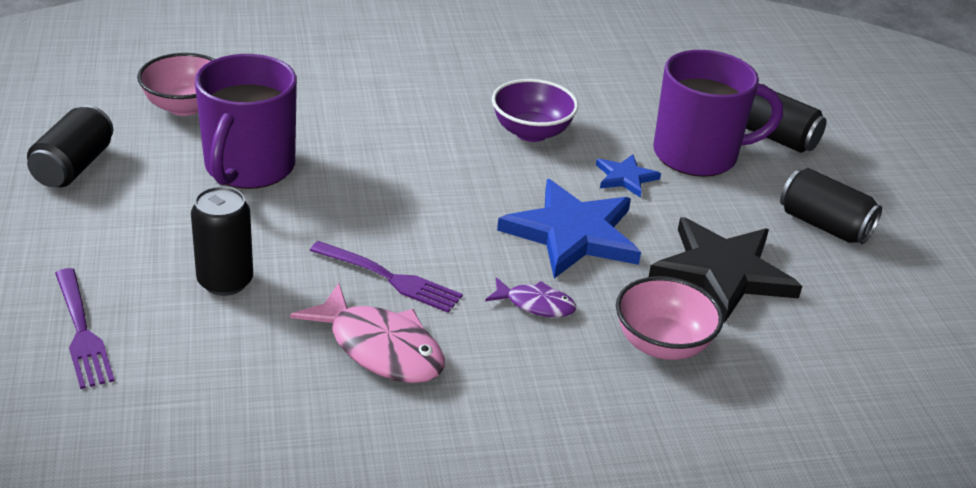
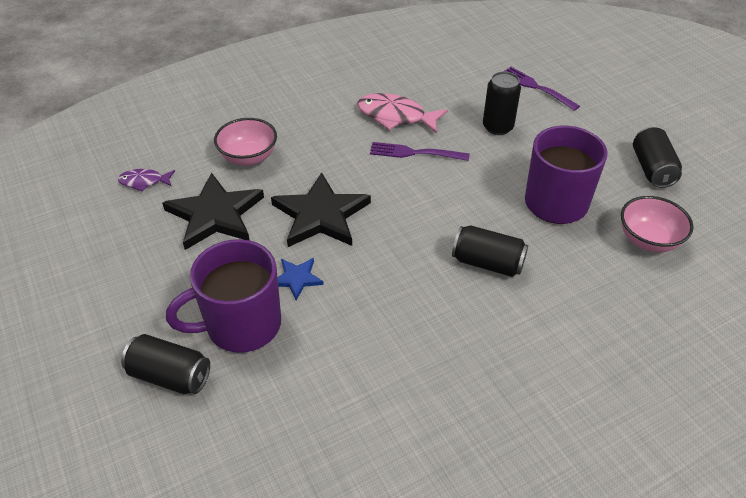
camera: 165 degrees right, 10 degrees up
purple fish [485,277,576,317] -> purple fish moved to [118,169,175,192]
purple bowl [492,79,578,142] -> none
blue star [497,179,641,278] -> black star [271,172,371,247]
black can [780,168,882,244] -> black can moved to [452,225,528,277]

